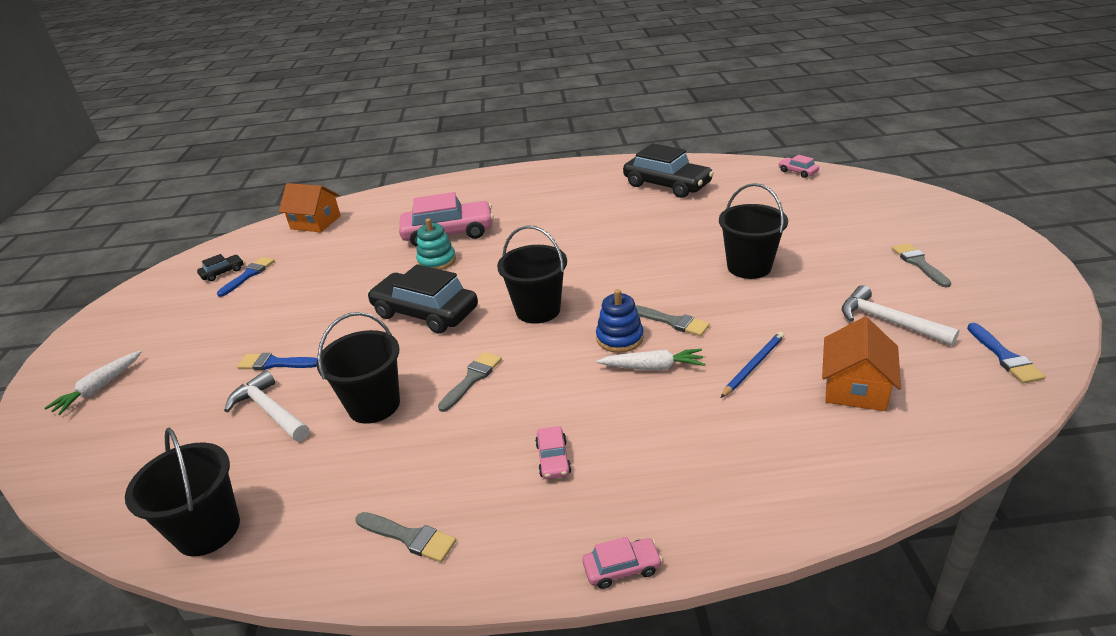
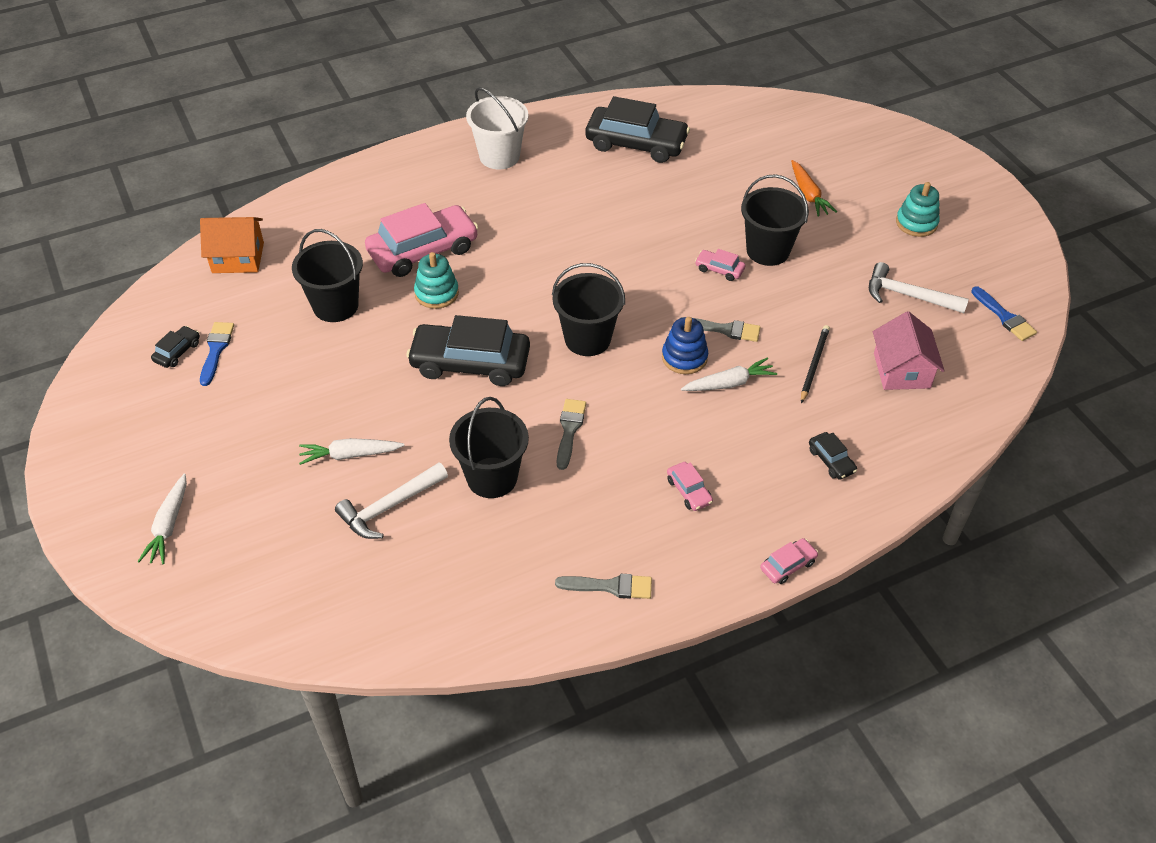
camera: 25 degrees left, 15 degrees up
black bucket [125,427,240,556] -> black bucket moved to [292,229,363,322]
white hammer [224,370,309,441] -> white hammer turned 60 degrees counterclockwise [335,463,448,539]
blue brush [237,353,318,370] -> white carrot [299,438,405,465]
blue pencil [721,332,784,398] -> black pencil [801,325,830,403]
pink car [778,155,819,178] -> pink car moved to [695,249,746,281]
orange house [822,317,901,411] -> pink house [873,311,945,390]
grey brush [892,243,951,288] -> turquoise stacking toy [896,182,940,237]
none -> white bucket [466,87,528,169]
none -> orange carrot [791,160,837,217]
none -> black car [809,432,857,480]

